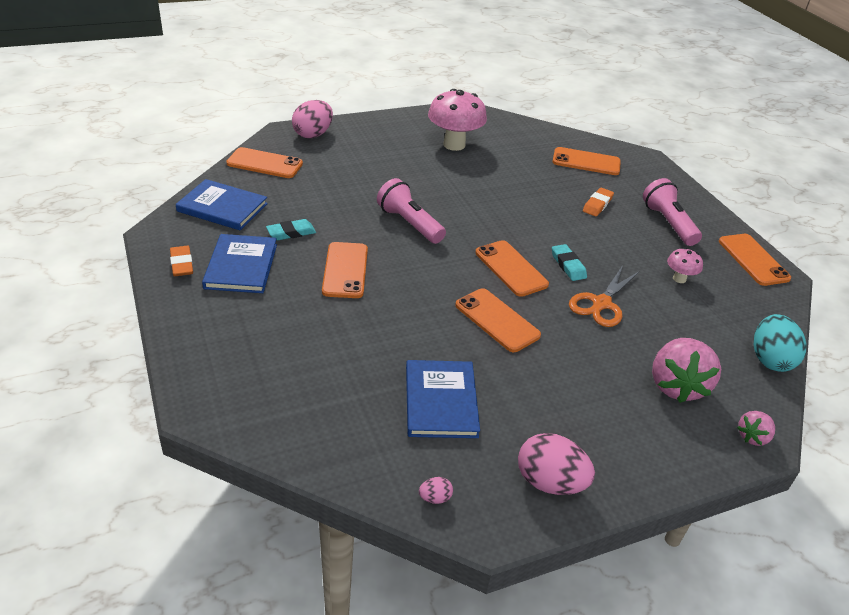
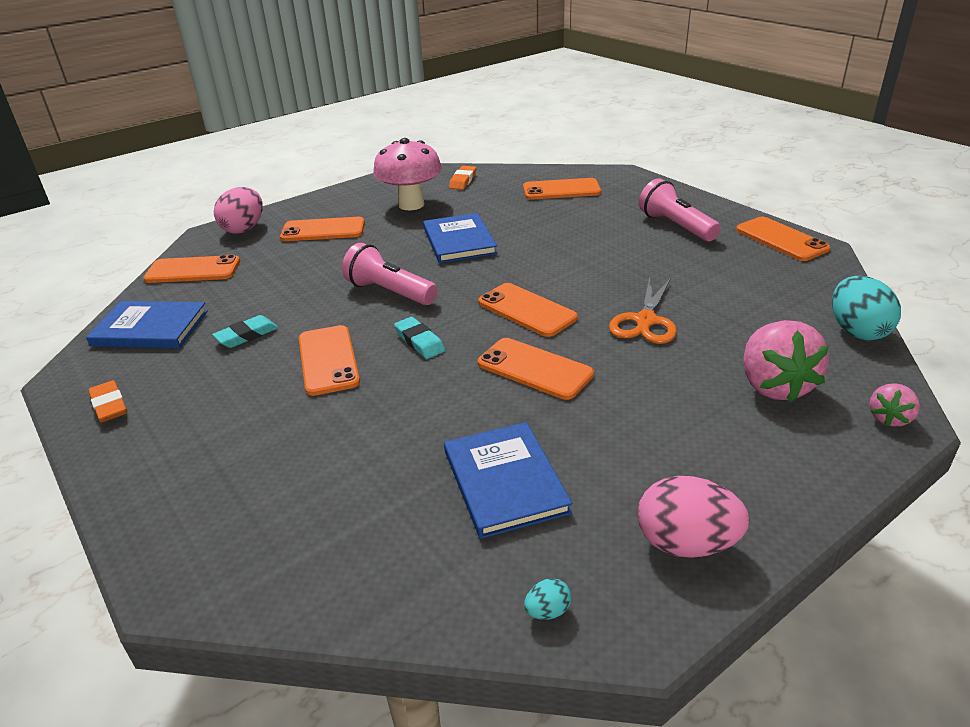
camera: 10 degrees left, 5 degrees down
blue book [202,234,277,293] -> blue book moved to [423,213,497,263]
pink egg [419,477,453,504] -> turquoise egg [524,578,571,620]
turquoise eraser [552,244,587,281] -> turquoise eraser moved to [394,317,445,359]
orange eraser [583,187,614,217] -> orange eraser moved to [449,166,476,190]
pink mushroom [667,248,703,283] -> none
none -> orange phone [280,217,365,241]

